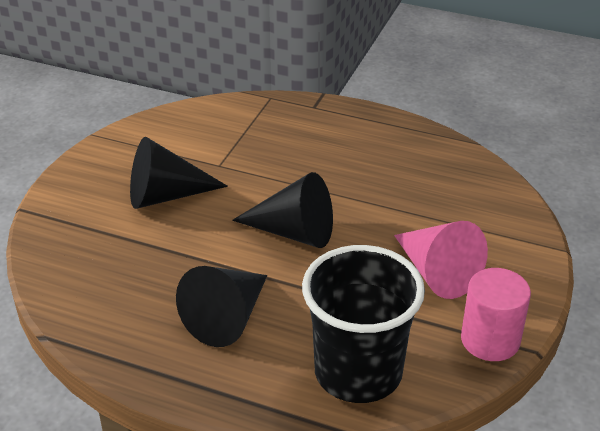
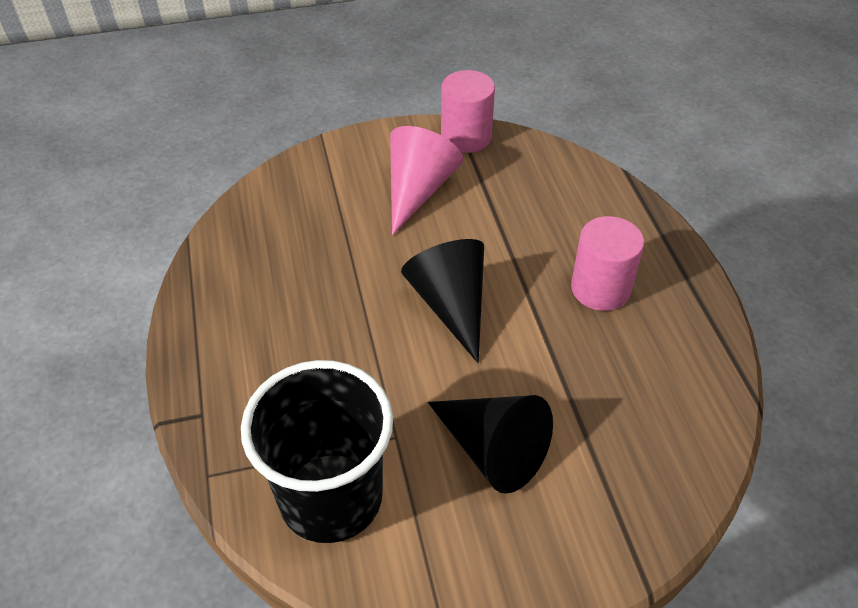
camera: 125 degrees left, 10 degrees up
black cone [176,266,267,347] -> pink cylinder [571,216,644,311]
black cup [302,245,425,403] -> black cup moved to [241,360,393,543]

